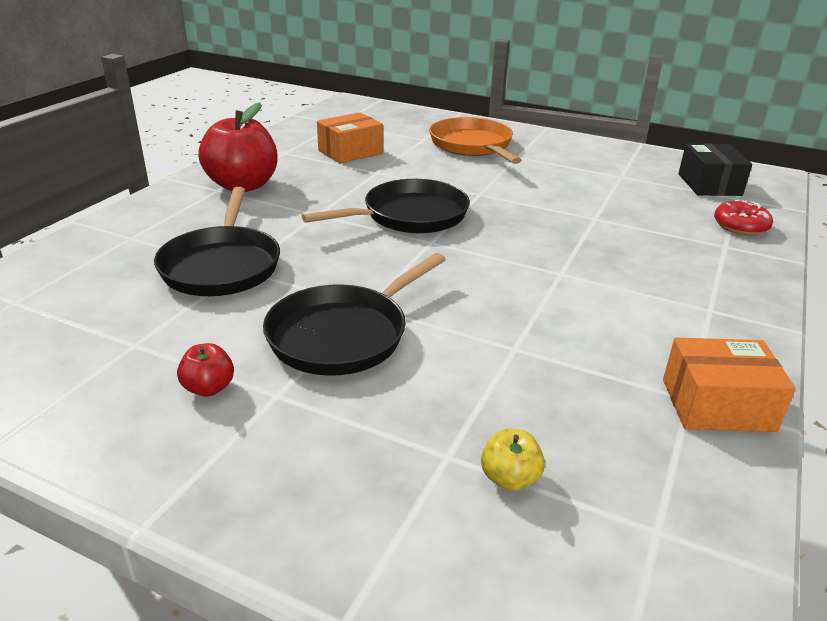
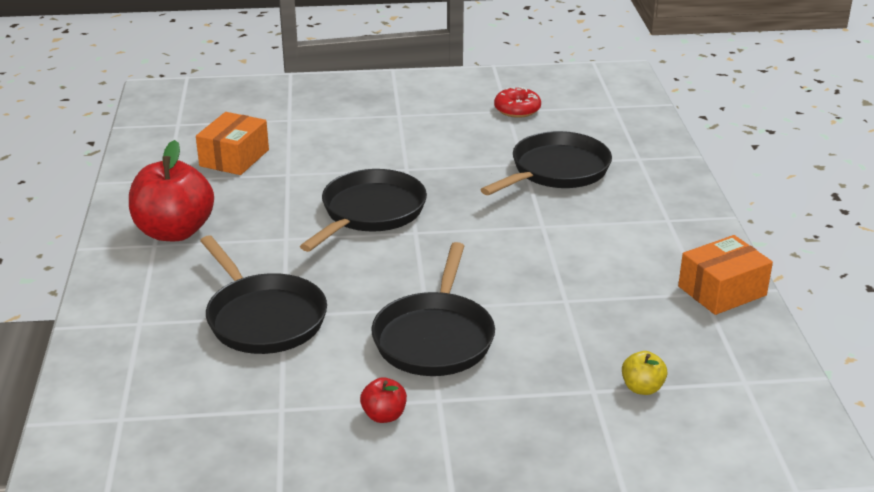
camera: 30 degrees left, 0 degrees up
orange pan [429,117,521,164] -> none
black box [678,143,752,196] -> none
red donut [714,200,773,235] -> red donut moved to [494,86,541,118]
none -> black pan [480,131,612,195]

